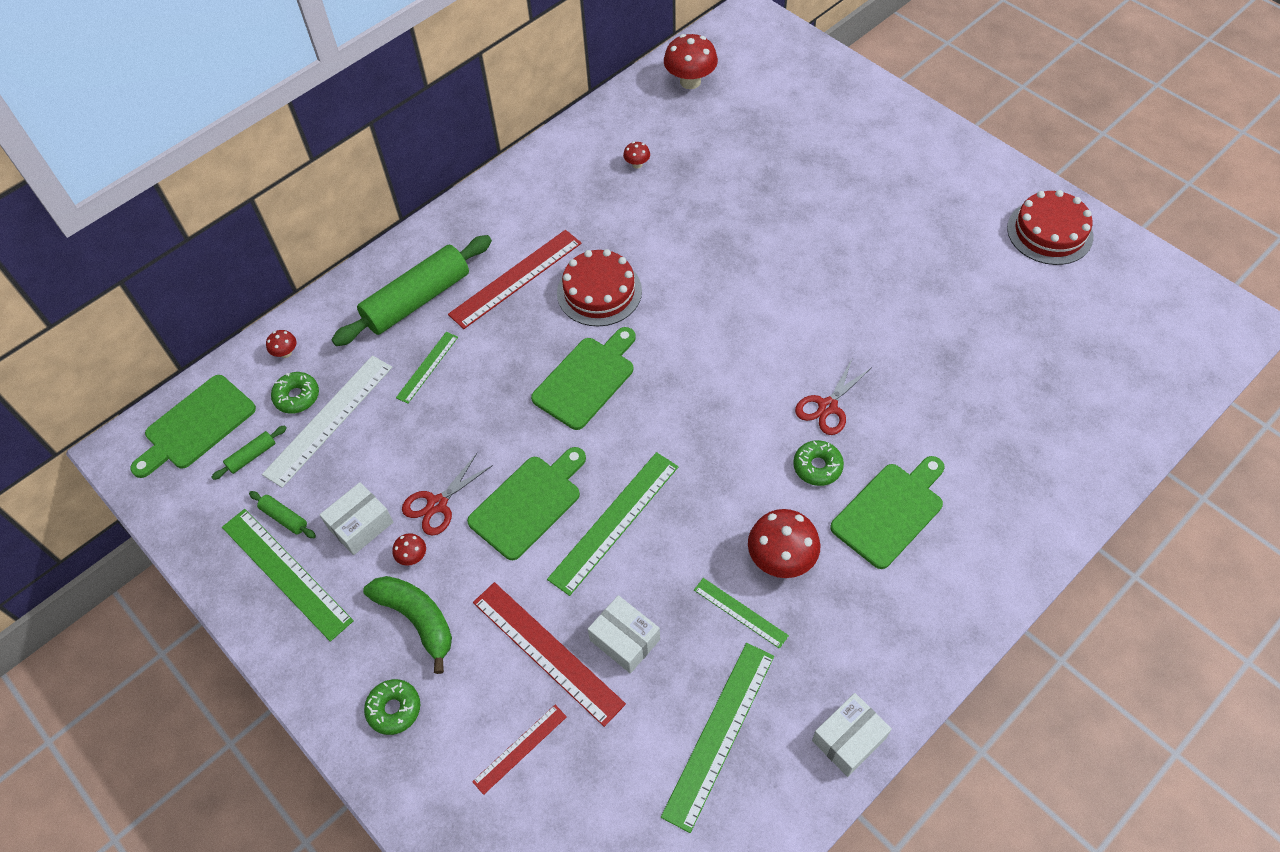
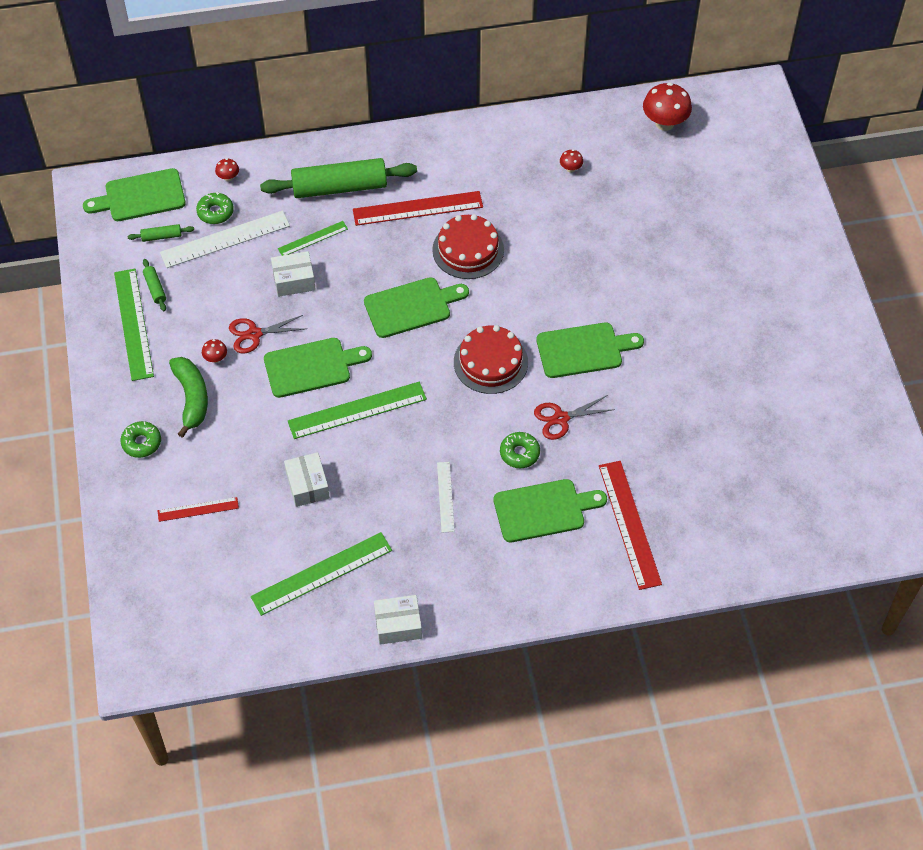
camera: 30 degrees right, 0 degrees up
white box [320,482,393,555] -> white box moved to [271,251,316,297]
red ruler [473,582,626,727] -> red ruler moved to [599,461,662,590]
green ruler [694,578,789,649] -> none
red mushroom [748,509,820,578] -> white ruler [437,462,455,532]
red cake [1007,190,1093,265] -> red cake moved to [454,325,528,394]
none -> green cutting board [536,323,644,378]

